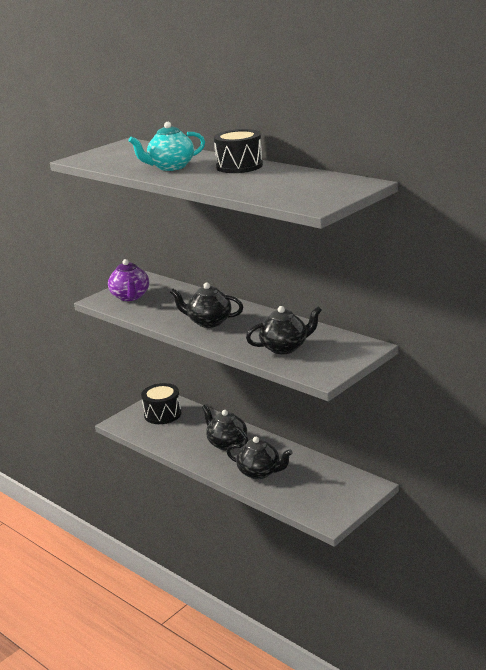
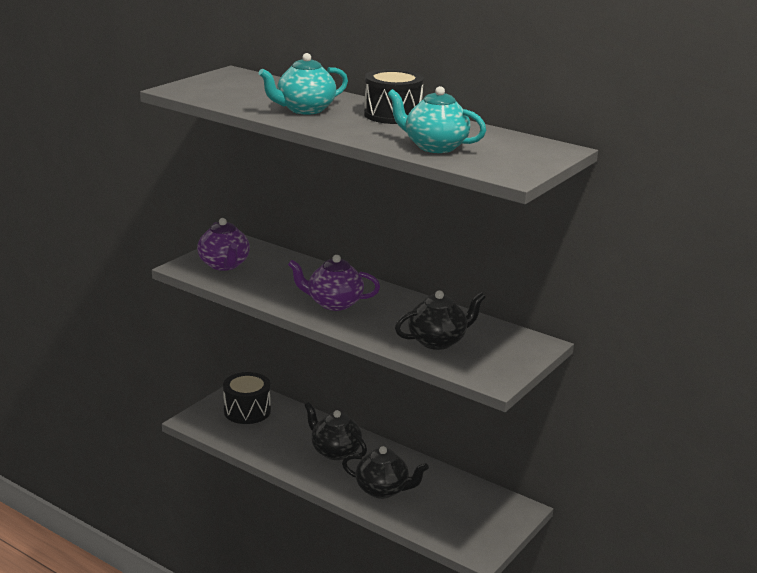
camera: 10 degrees left, 0 degrees up
black teapot [170,282,243,328] -> purple teapot [288,255,380,311]
none -> turquoise teapot [387,86,486,153]

